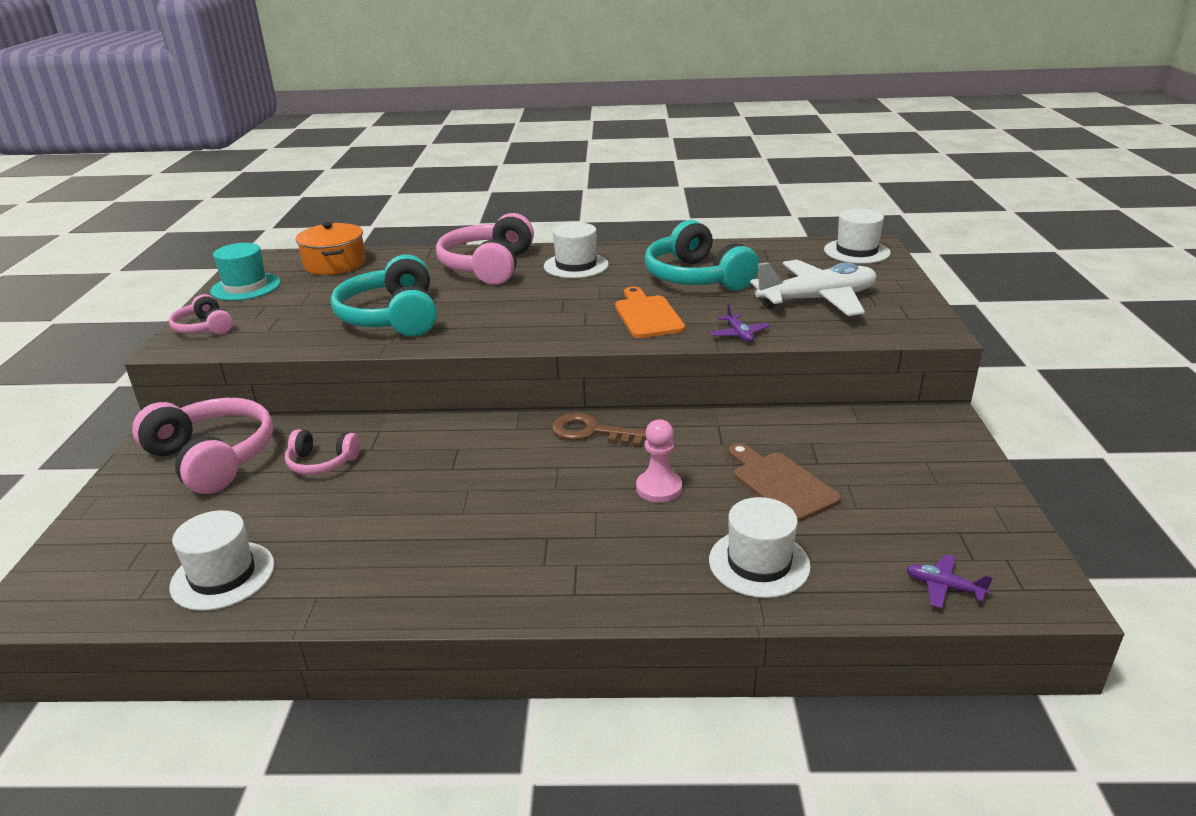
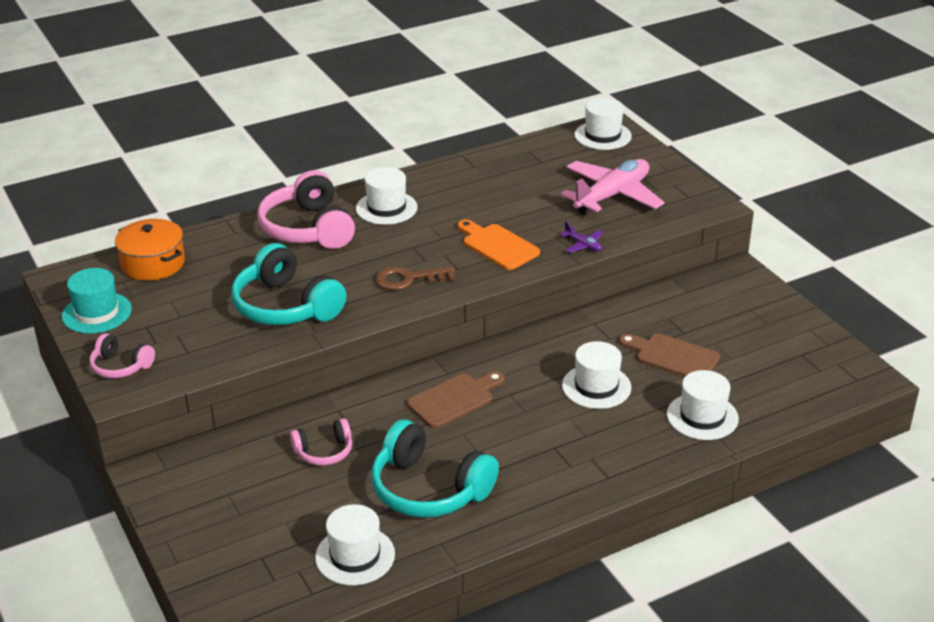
camera: 30 degrees left, 5 degrees up
pink headphones [132,398,273,494] -> none
brown key [552,413,646,447] -> brown key moved to [375,266,456,290]
pink pawn [636,419,682,503] -> white hat [562,341,631,409]
turquoise headphones [644,220,759,291] -> turquoise headphones moved to [371,419,499,518]
white plane [750,259,876,316] -> pink plane [561,159,665,214]
purple plane [906,554,993,608] -> none
none -> brown cutting board [407,371,505,428]

